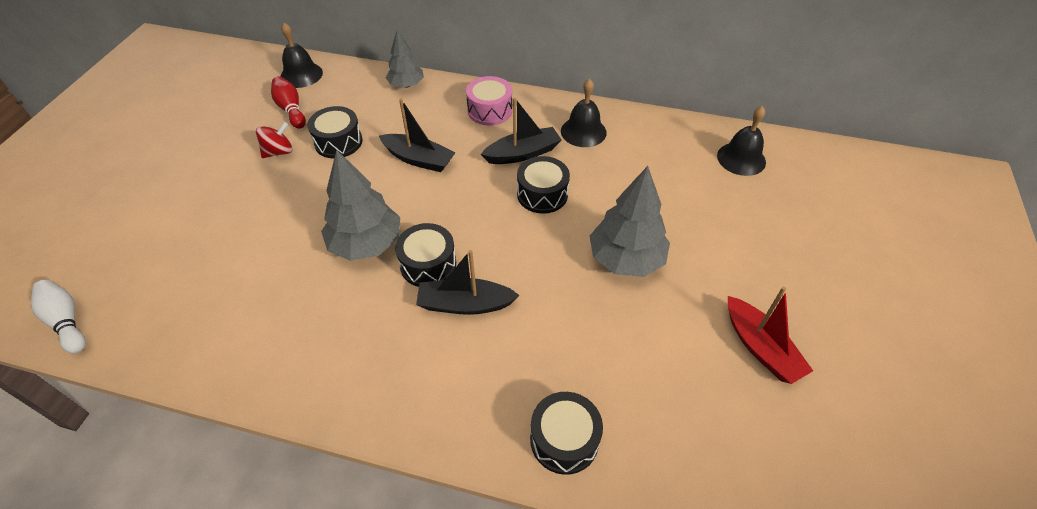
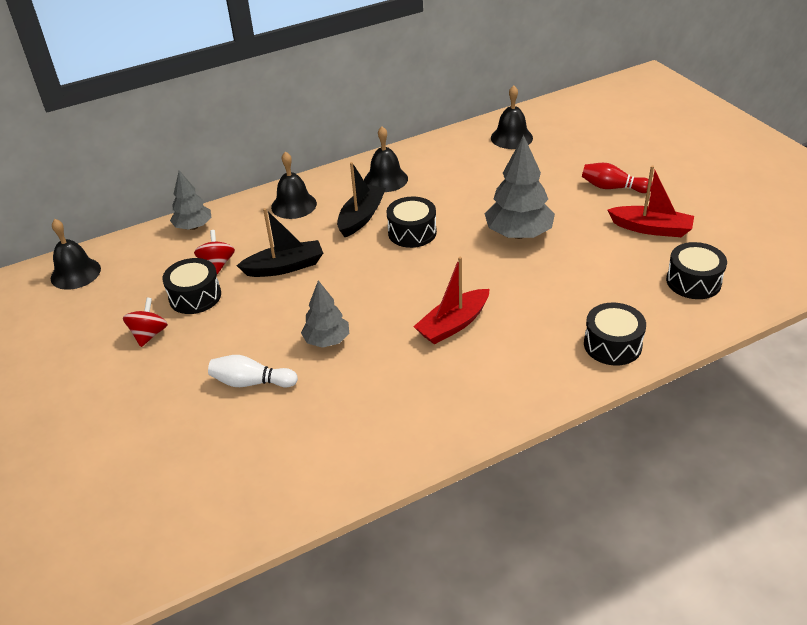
camera: 40 degrees left, 10 degrees down
white bowling pin [31,280,86,354] -> white bowling pin moved to [208,355,298,387]
red bowling pin [271,76,306,129] -> red bowling pin moved to [582,163,652,193]
grey tree [321,150,400,261] -> grey tree [301,280,349,348], size x0.62
black drum [395,223,456,287] -> black drum moved to [666,242,727,299]
black boat [416,250,519,315] -> red boat [413,257,490,344]
pink drum [466,76,513,125] -> black bell [271,151,317,219]
none -> red spinning top [194,230,235,274]

